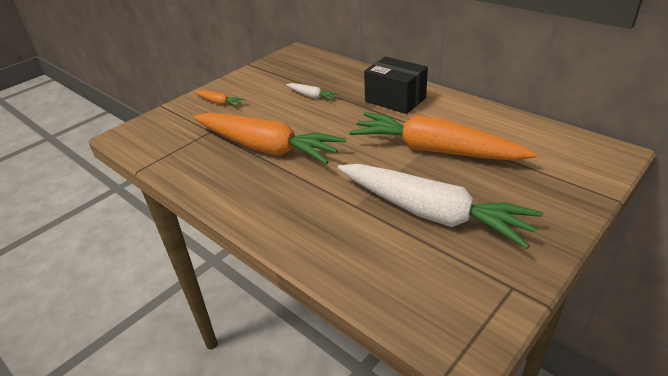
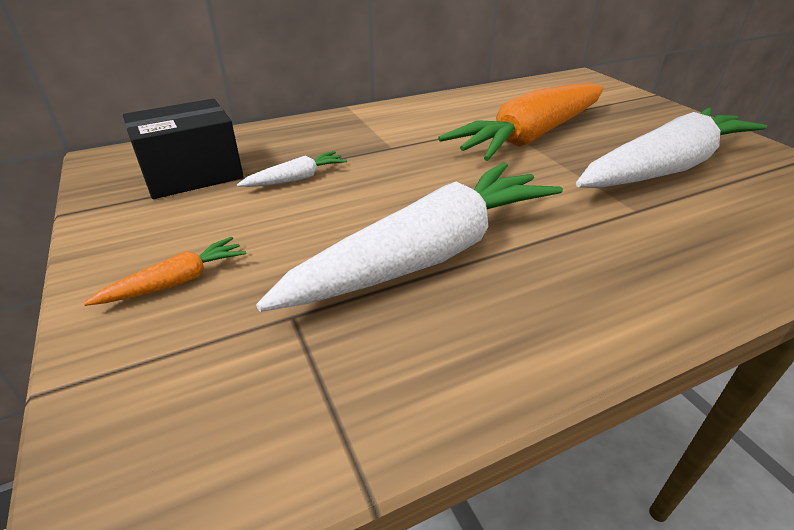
camera: 70 degrees left, 0 degrees up
orange carrot [193,113,346,164] -> white carrot [256,162,563,312]
black box [364,57,428,114] -> black box moved to [123,99,244,199]

